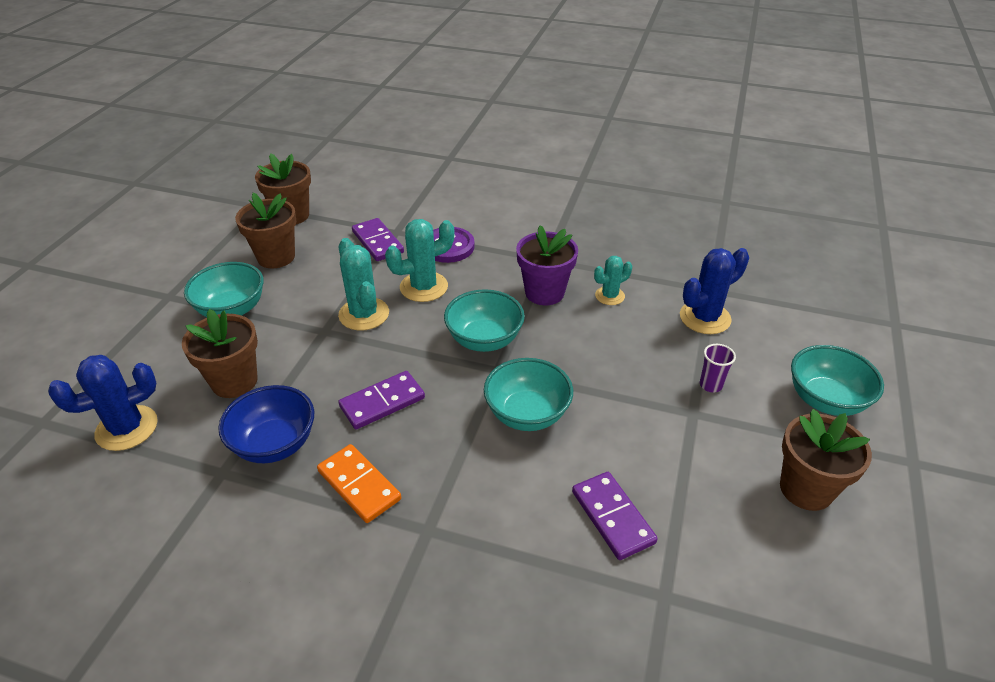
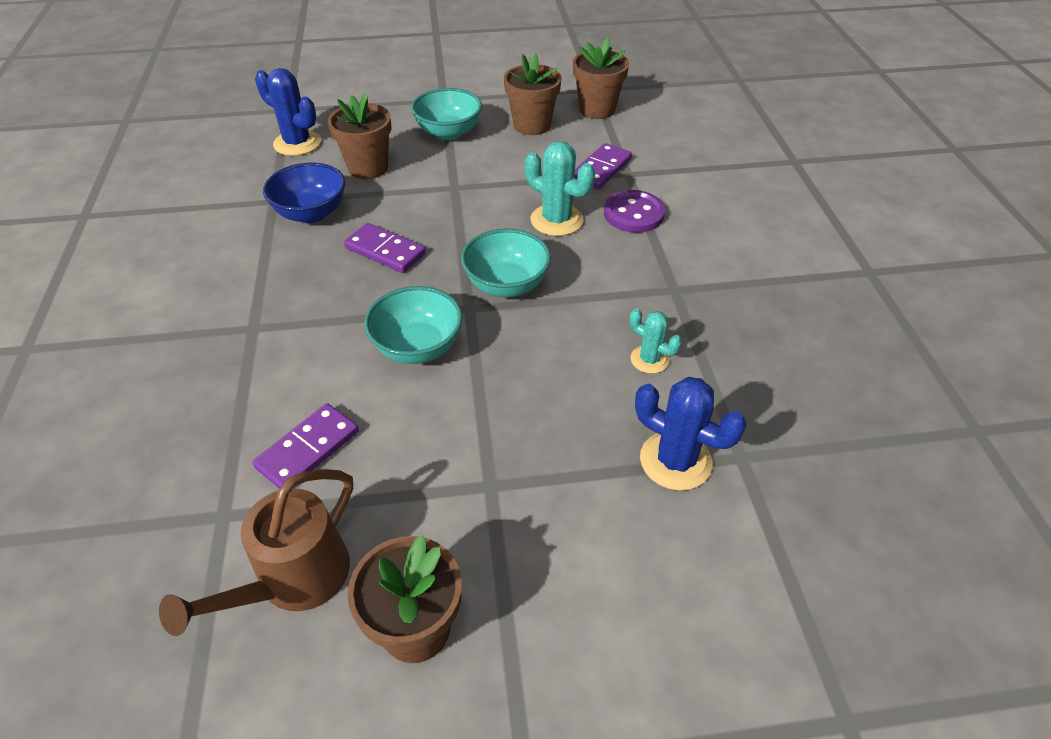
camera: 65 degrees right, 5 degrees up
orange domino [317,444,401,523] -> none
turquoise cactus [338,238,389,331] -> none
purple flower pot [516,225,578,305] -> none
purple cup [700,344,736,392] -> none
turquoise bowl [791,345,884,416] -> none
none -> brown watering can [159,469,353,636]

